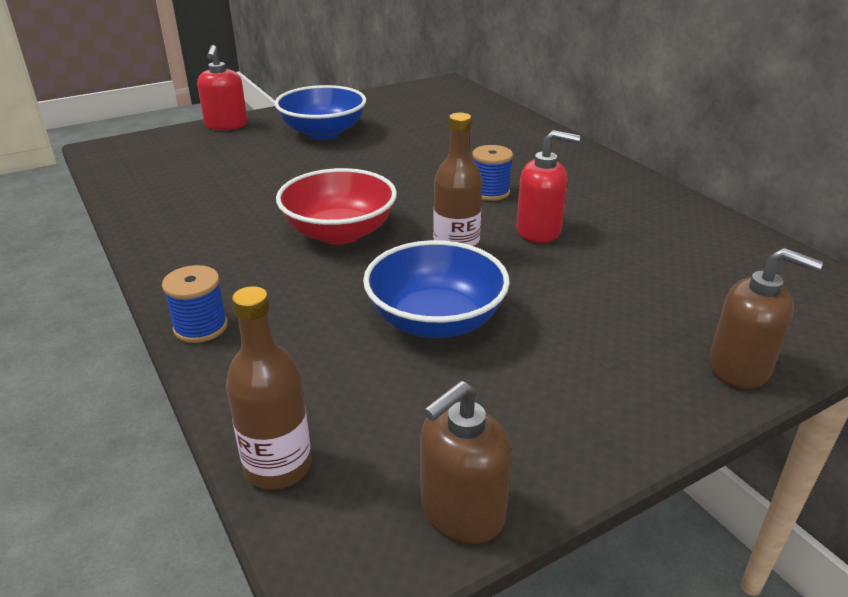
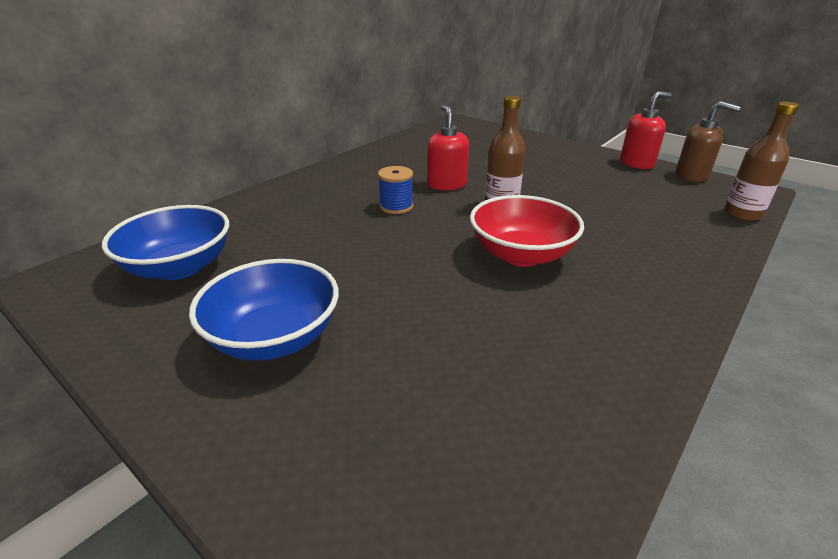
camera: 110 degrees left, 0 degrees up
blue spool [162,265,228,343] -> none
red soap dispenser [197,45,247,130] -> red soap dispenser moved to [620,91,671,169]
blue bowl [363,240,510,338] -> blue bowl moved to [102,205,229,280]
brown soap dispenser [709,248,823,389] -> none

